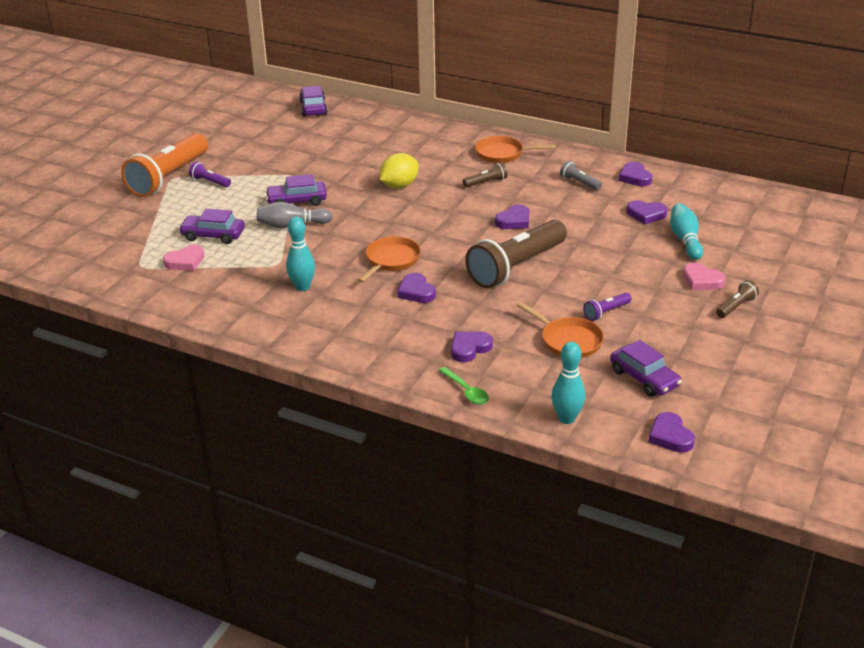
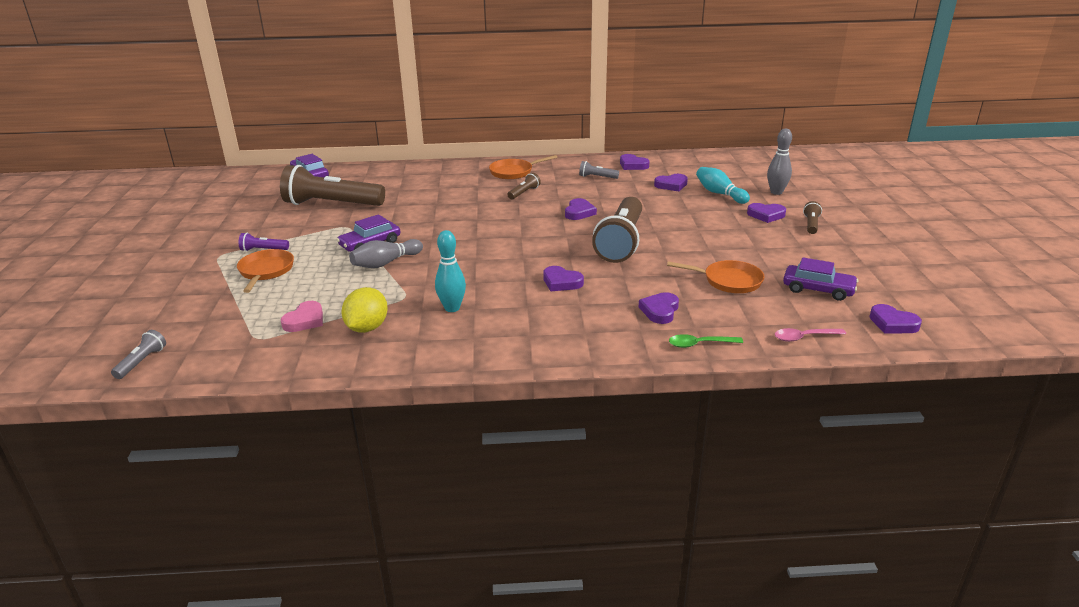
camera: 30 degrees left, 5 degrees down
orange flashlight [121,133,208,197] -> none
purple car [179,209,245,244] -> none
orange pan [358,236,421,283] -> orange pan moved to [237,249,294,293]
yellow lemon [380,153,418,188] -> yellow lemon moved to [341,287,388,333]
green spoon [439,367,489,405] -> green spoon turned 150 degrees clockwise [669,334,743,348]
turquoise bowling pin [551,342,585,424] -> pink spoon [775,328,846,342]
purple flashlight [583,293,632,321] -> none
pink heart [683,263,726,290] -> purple heart [747,203,786,223]
none -> grey flashlight [111,330,166,379]
none -> brown flashlight [280,165,385,206]
none -> grey bowling pin [767,129,792,195]

